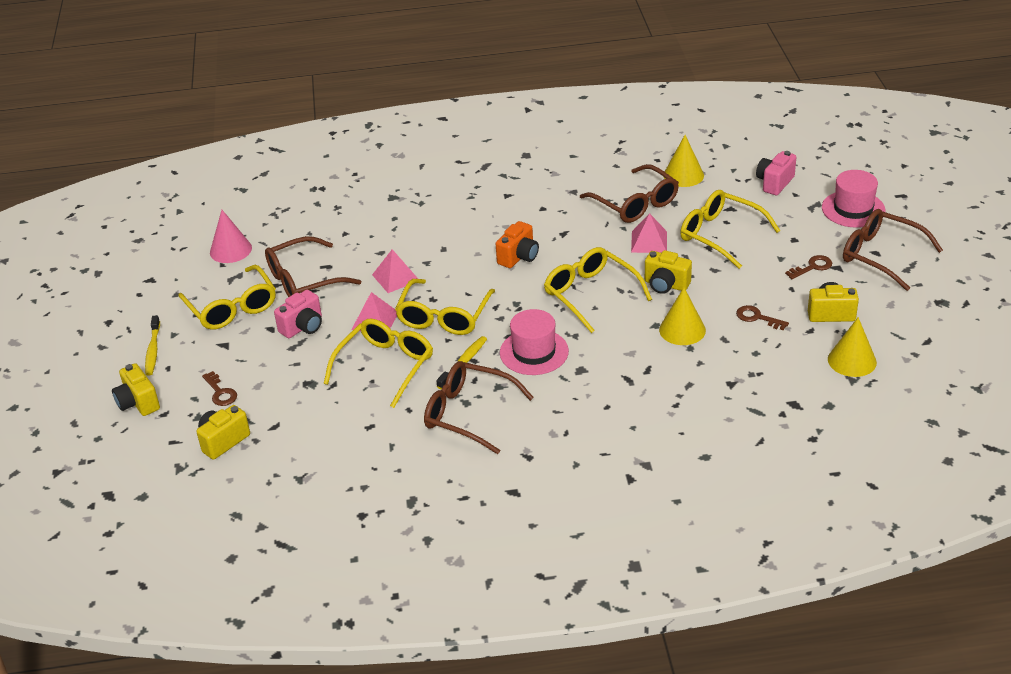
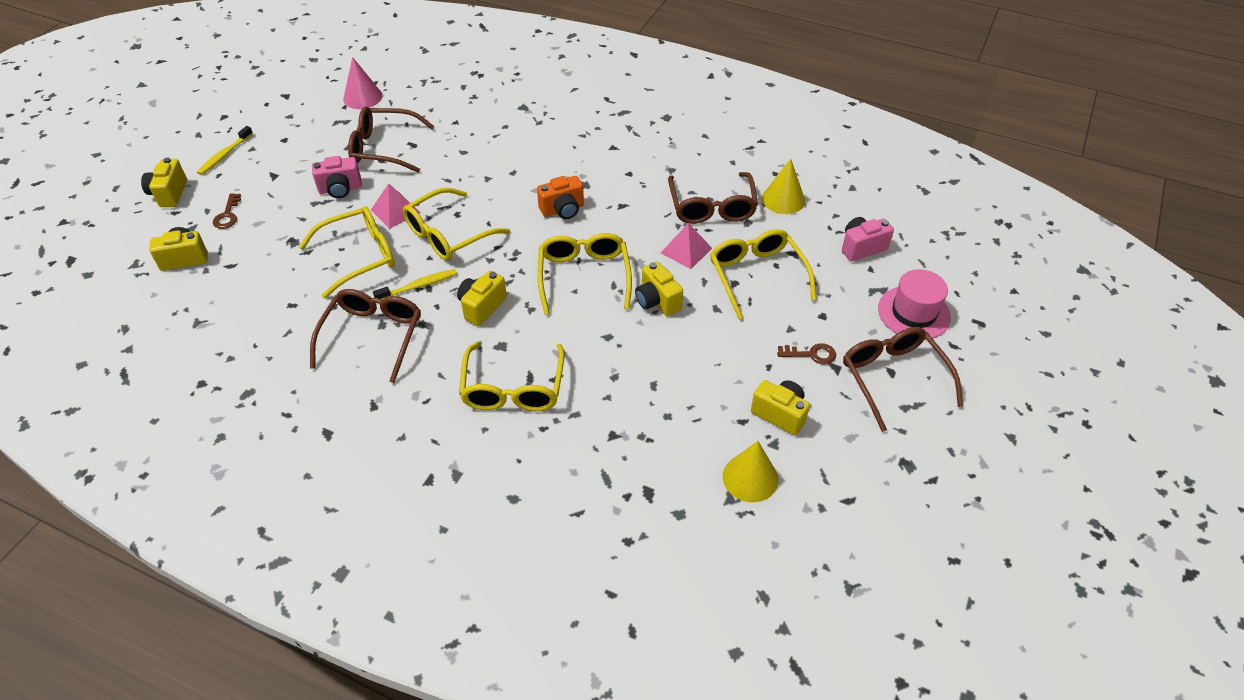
camera: 30 degrees right, 10 degrees up
yellow glasses [178,265,276,330] -> yellow glasses moved to [459,342,565,411]
pink pyramid [372,249,418,293] -> none
brown glasses [424,361,534,454] -> brown glasses turned 45 degrees clockwise [310,289,421,383]
pink hat [500,309,569,375] -> yellow camera [457,271,507,326]
yellow cone [659,288,706,345] -> none
brown key [736,305,789,330] -> none

